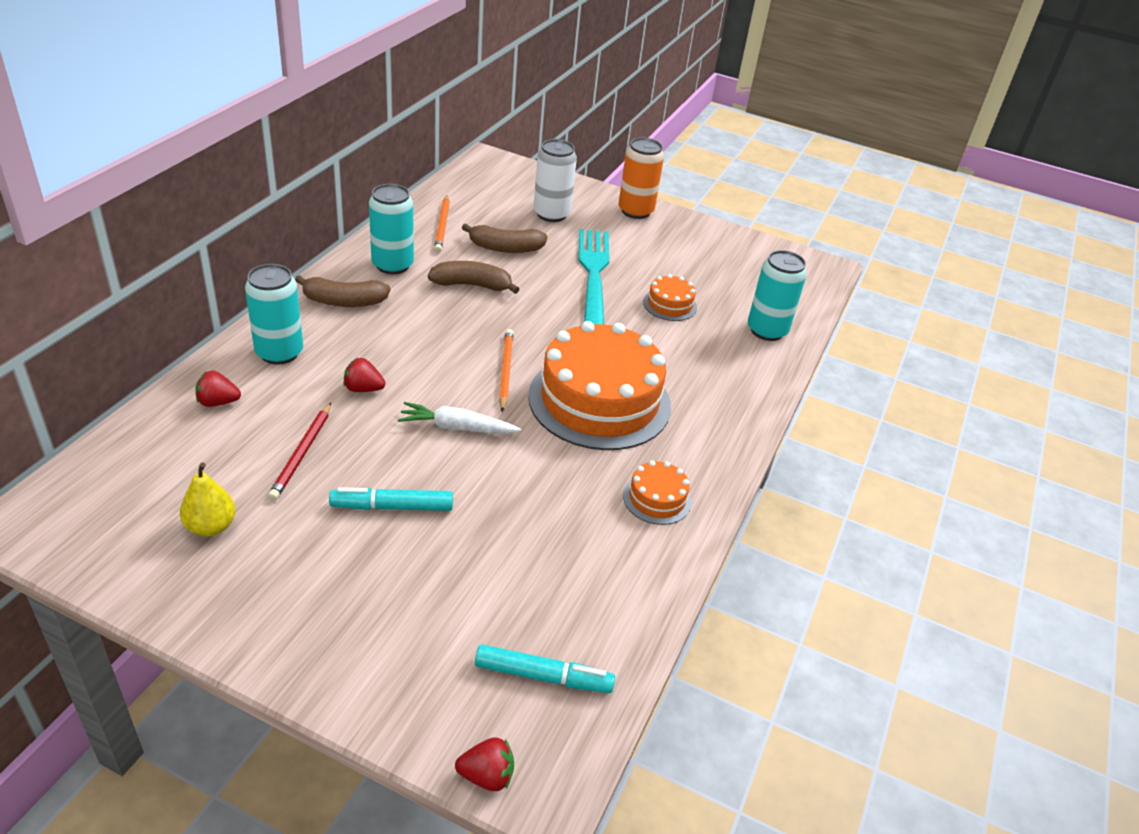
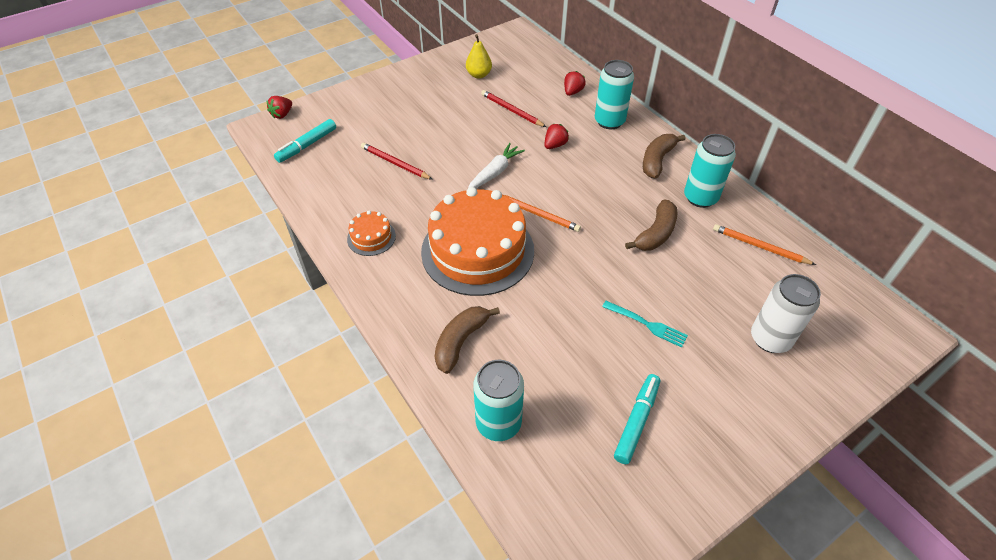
camera: 125 degrees right, 10 degrees up
turquoise marker [329,487,453,511] -> turquoise marker moved to [614,374,660,464]
brown banana [462,223,547,253] -> brown banana moved to [435,306,500,374]
turquoise fork [578,229,609,324] -> turquoise fork [602,301,688,348], size x0.50
orange can [619,138,664,219] -> none
orange cake [643,274,697,321] -> none
none -> red pencil [361,143,433,180]

